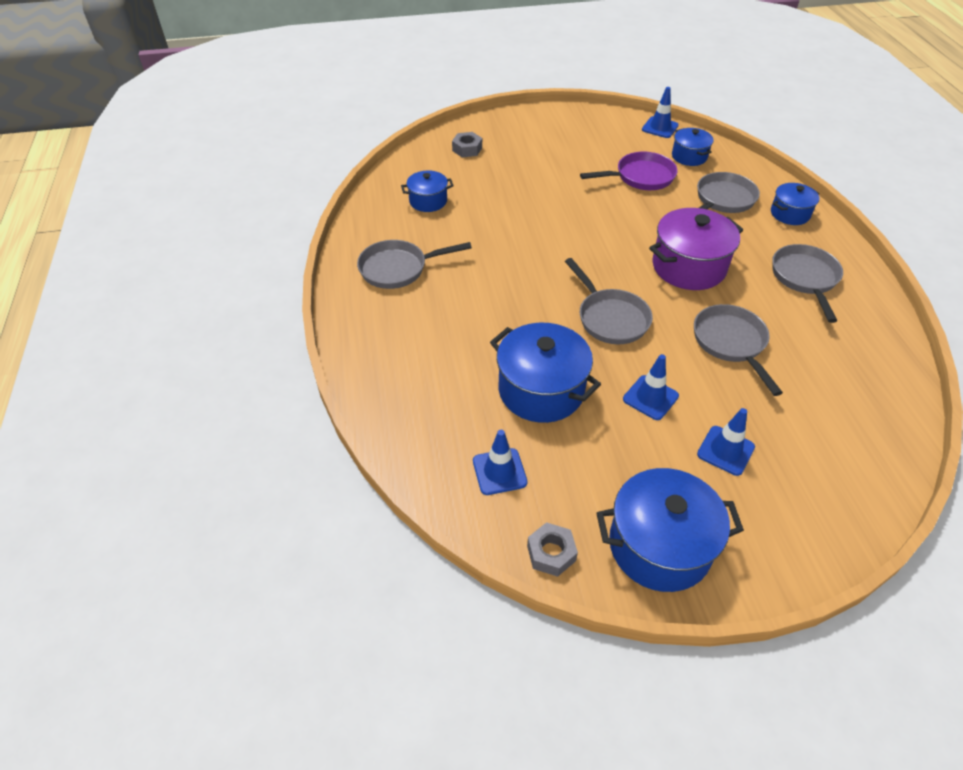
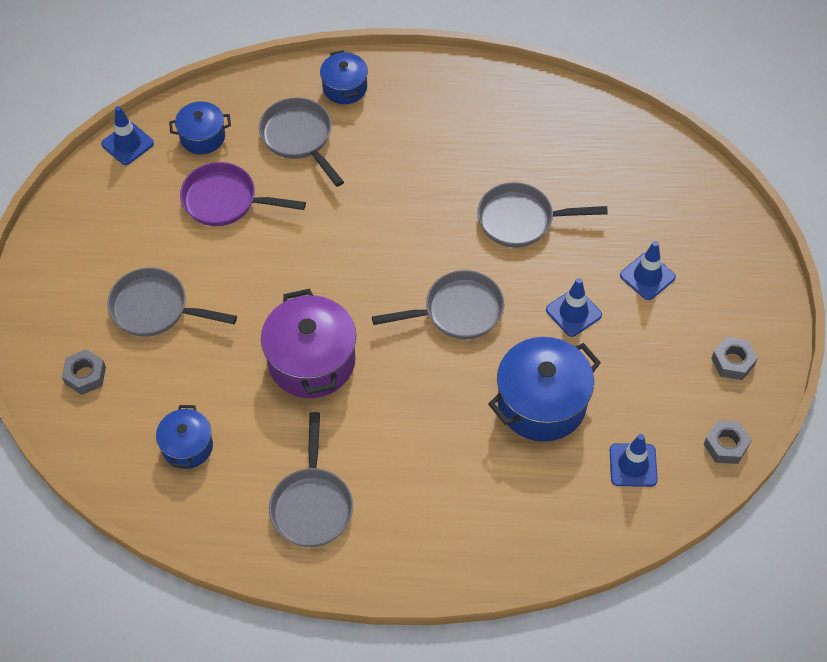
camera: 75 degrees left, 10 degrees up
purple pan [580,152,677,190] -> purple pan turned 75 degrees counterclockwise [180,162,306,226]
blue pot [597,468,744,592] -> grey nut [711,337,758,380]
purple pot [649,208,743,290] -> purple pot moved to [261,289,357,398]
grey pan [772,244,843,323] -> grey pan moved to [107,267,237,337]

